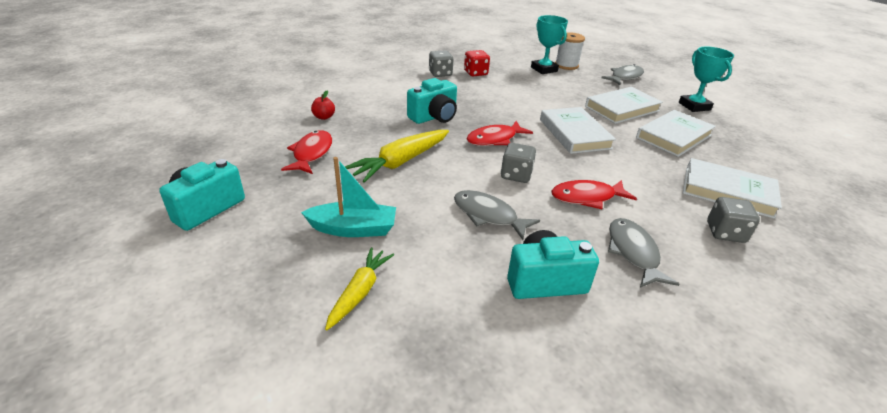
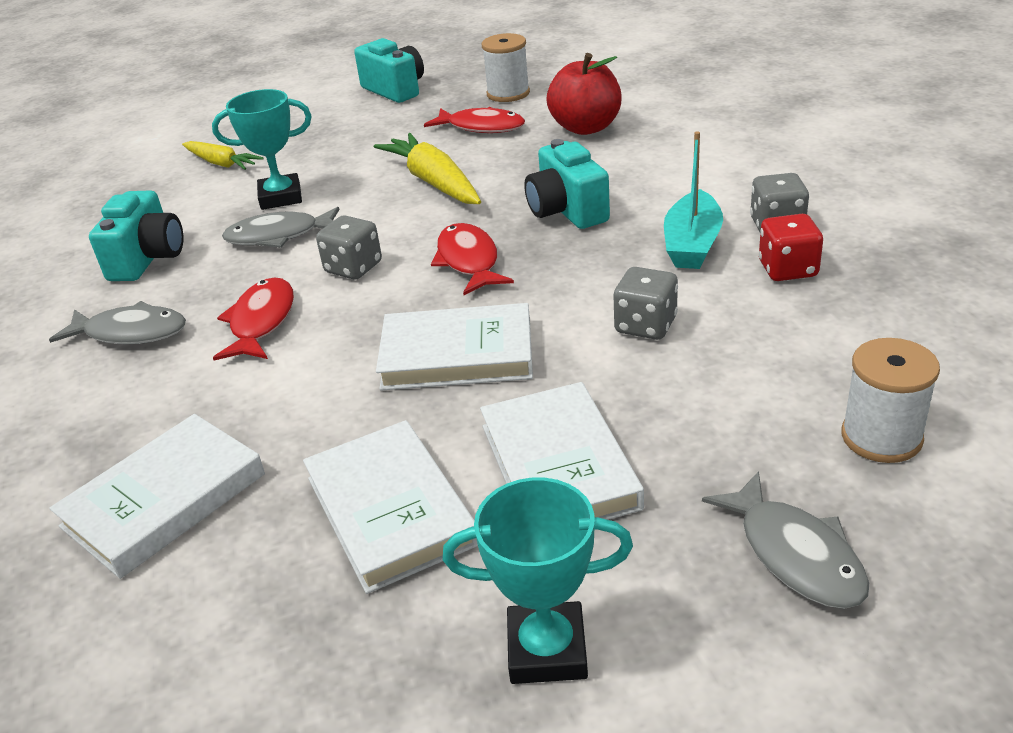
camera: 110 degrees right, 0 degrees up
turquoise boat [301,157,396,237] -> turquoise boat moved to [664,131,723,269]
red apple [311,90,335,120] -> red apple [546,53,621,135], size x2.08
grey fish [454,190,540,240] -> grey fish turned 150 degrees counterclockwise [222,207,339,248]
turquoise trophy [531,15,568,74] -> turquoise trophy moved to [212,89,312,210]
grey dice [707,197,760,243] -> grey dice moved to [613,267,678,340]
none -> white spool [482,33,530,102]

